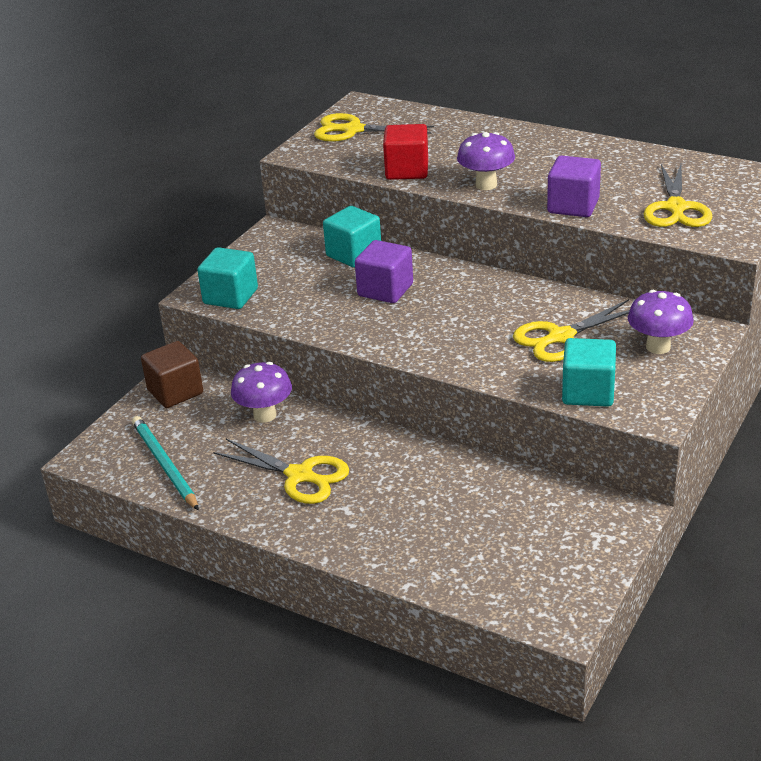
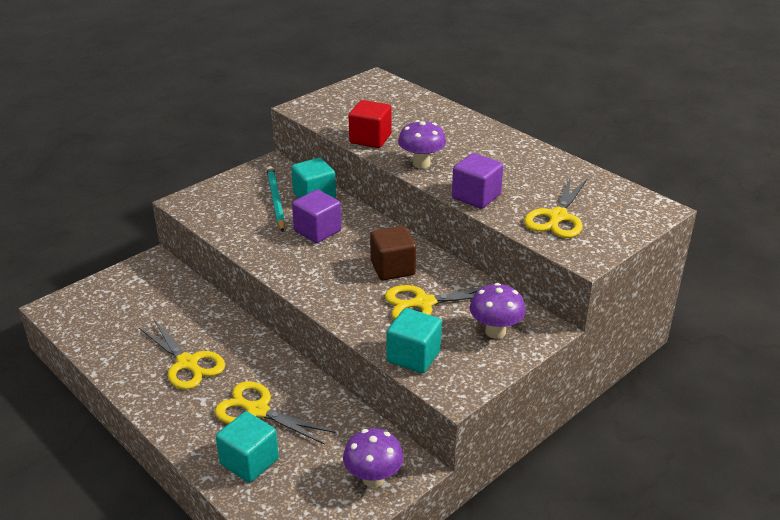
camera: 15 degrees right, 0 degrees up
turquoise pencil [132,416,199,511] -> turquoise pencil moved to [267,166,285,232]
brown cube [141,341,203,408] -> brown cube moved to [370,226,416,281]
turquoise cube [197,247,258,309] -> turquoise cube moved to [216,411,279,483]
purple mushroom [231,362,292,423] -> purple mushroom moved to [343,428,404,488]
yellow scissors [314,113,434,142] -> yellow scissors moved to [215,381,335,445]

